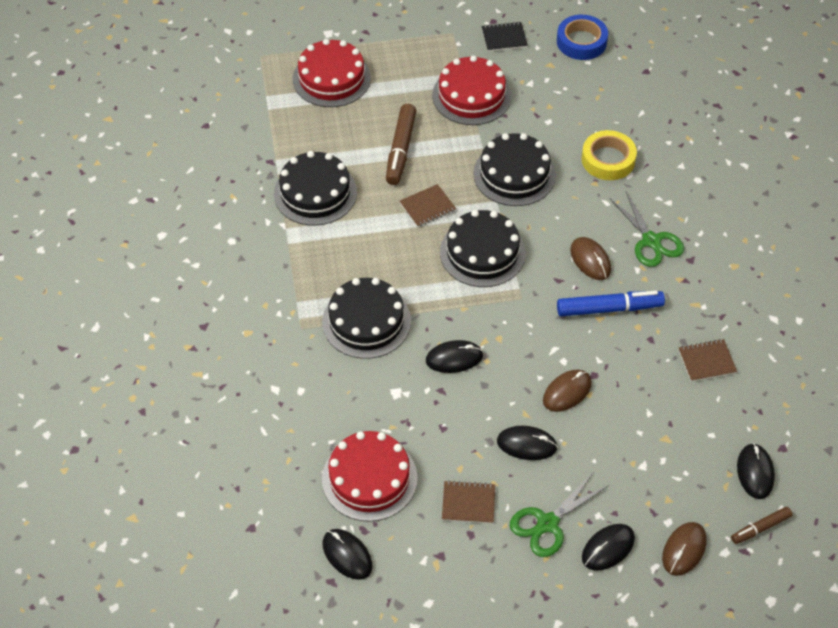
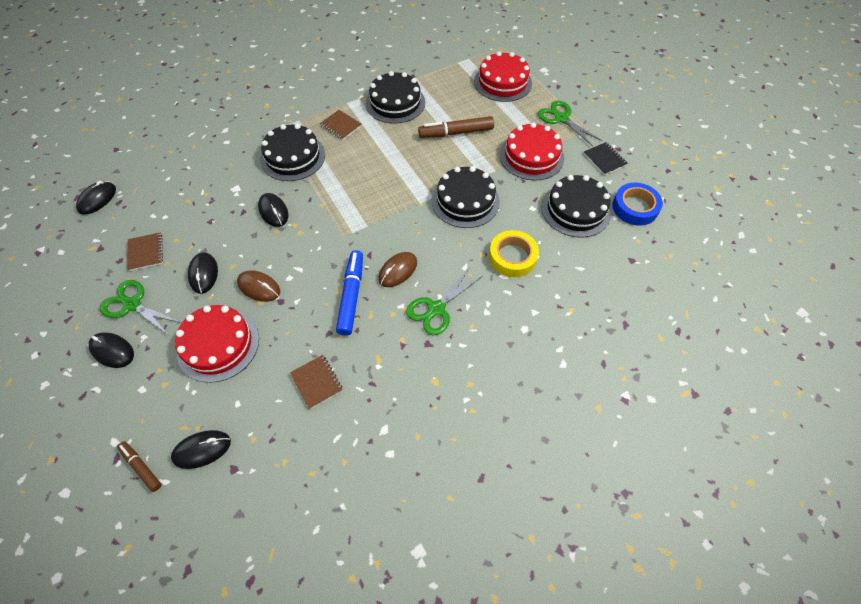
camera: 70 degrees right, 5 degrees up
red cake [322,431,418,522] -> red cake moved to [175,305,259,383]
brown notebook [400,184,456,227] -> brown notebook moved to [320,110,362,140]
black cake [440,210,526,287] -> black cake moved to [541,175,611,238]
blue marker [557,291,665,316] -> blue marker turned 150 degrees counterclockwise [336,250,363,336]
brown mouse [662,522,707,576] -> none
none -> green scissors [538,101,602,146]

